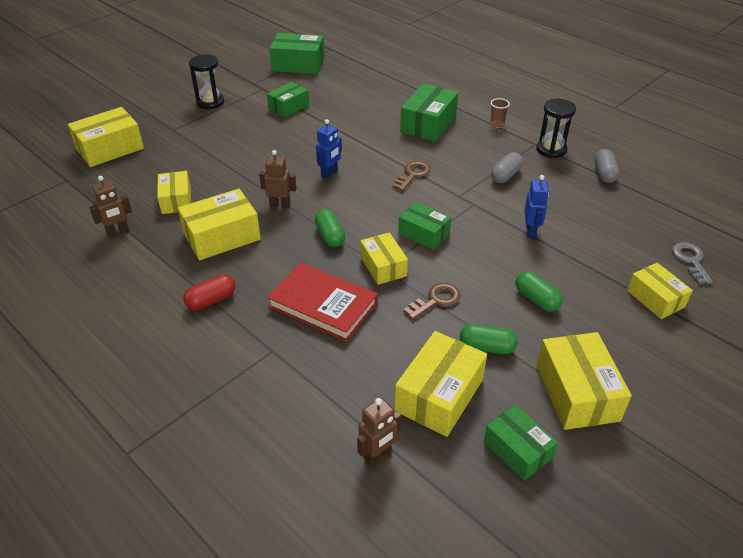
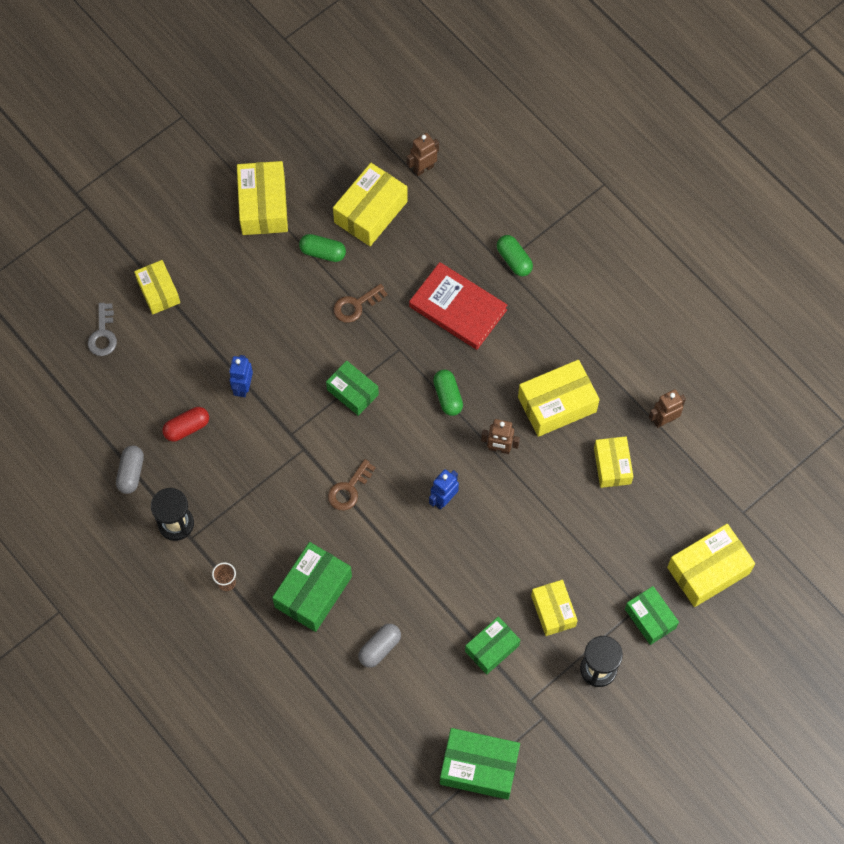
camera: 175 degrees left, 25 degrees up
red capsule [183,274,235,310] -> red capsule moved to [163,407,209,442]
yellow box [360,232,408,285] -> yellow box moved to [531,580,578,636]
green box [484,405,558,481] -> green box moved to [625,586,679,645]
grey capsule [491,152,523,183] -> grey capsule moved to [358,624,401,668]
green capsule [515,271,563,312] -> green capsule moved to [497,235,533,276]

